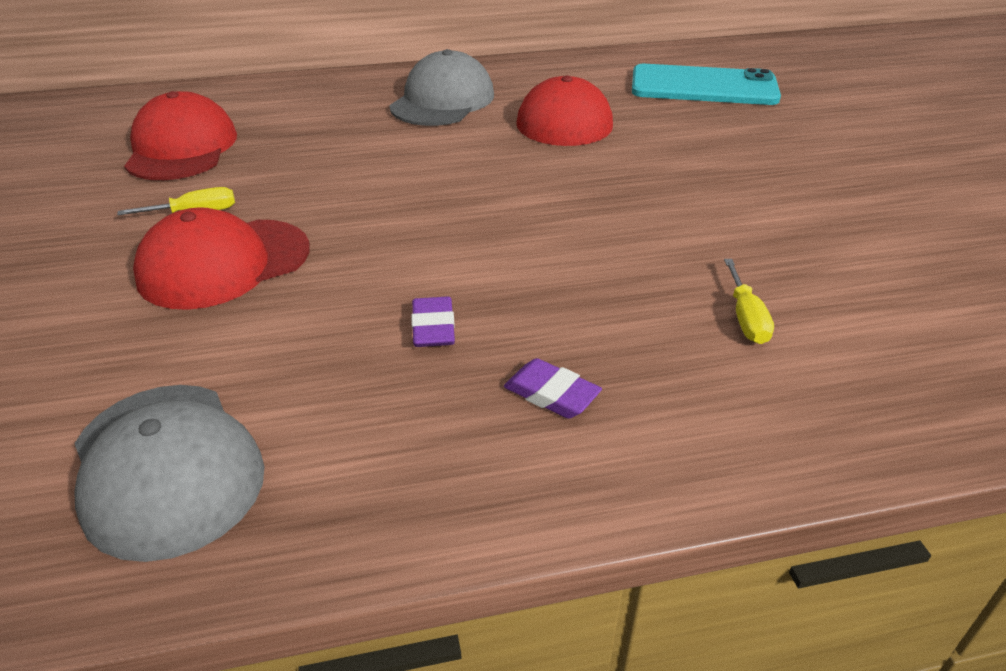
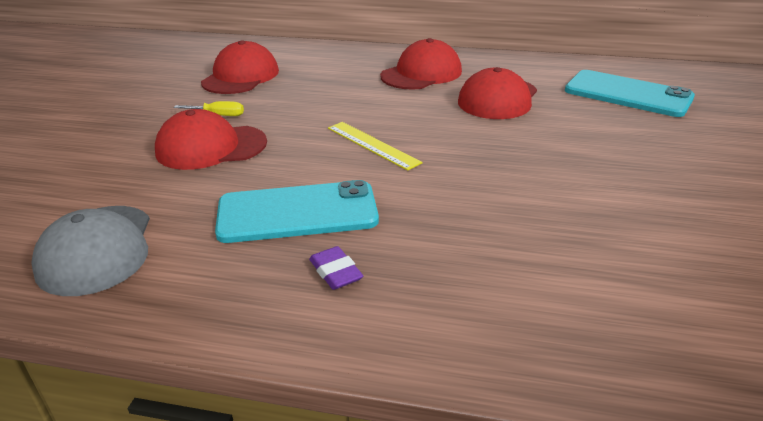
camera: 25 degrees right, 5 degrees down
grey cap [389,49,494,126] -> red cap [380,38,462,90]
purple eraser [411,296,455,347] -> turquoise phone [215,180,379,243]
yellow screwdriver [724,259,774,344] -> none
none -> yellow ruler [328,122,423,171]

